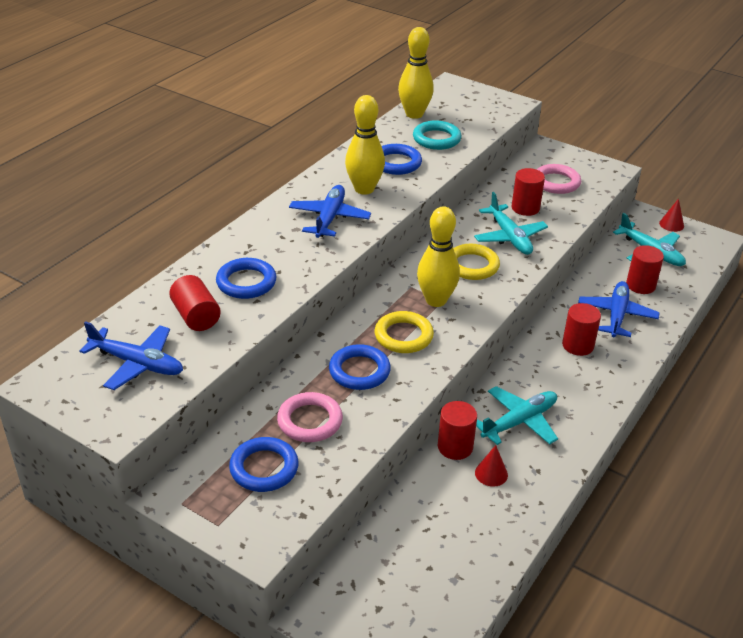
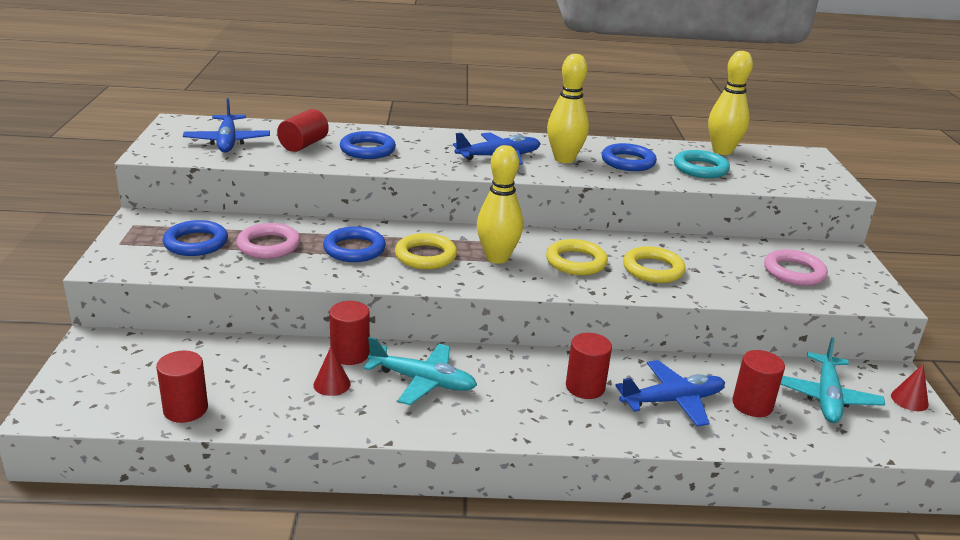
camera: 55 degrees right, 10 degrees down
turquoise plane [474,192,548,255] -> yellow ring [623,246,686,283]
red cylinder [511,168,545,216] -> red cylinder moved to [156,351,208,423]

